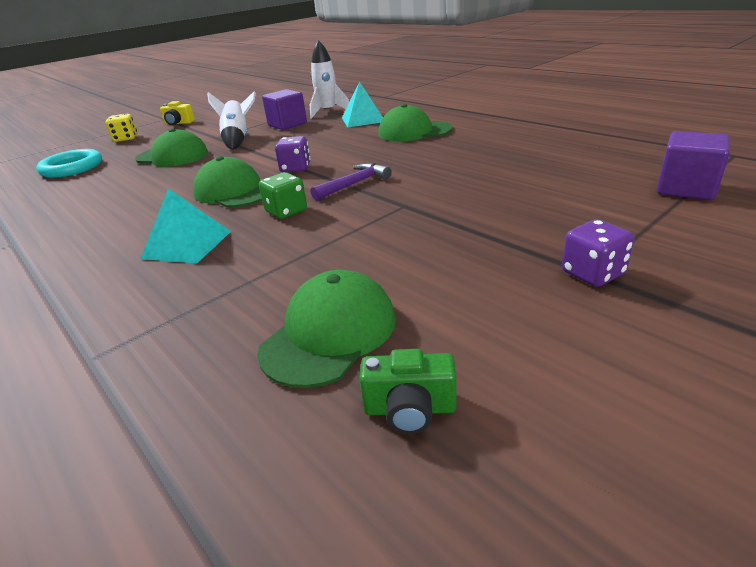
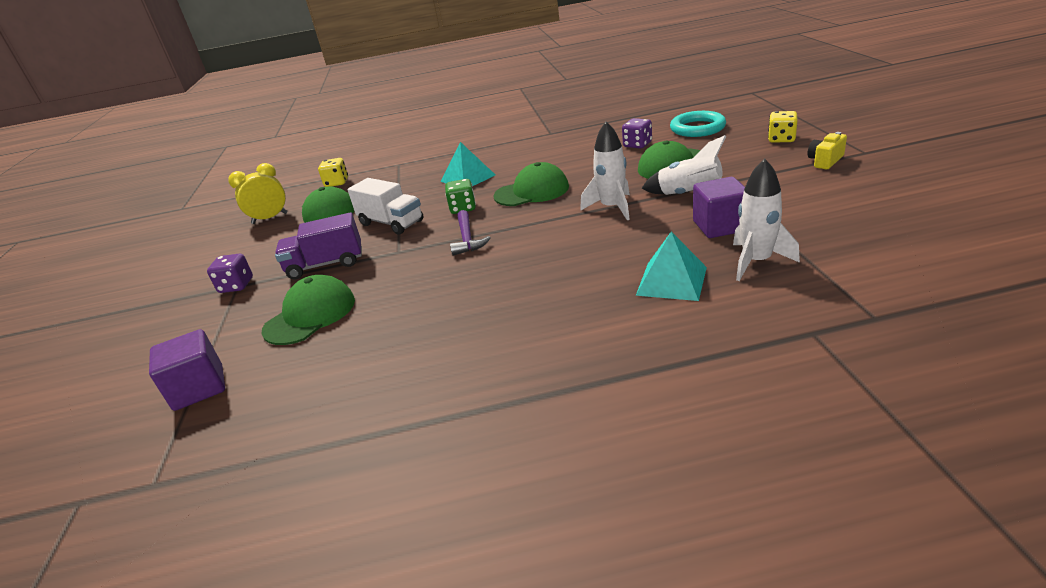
camera: 125 degrees right, 0 degrees up
purple dice [275,136,311,172] -> purple dice moved to [622,118,652,149]
green camera [359,349,457,434] -> yellow clock [228,163,288,224]
green cap [378,104,453,141] -> green cap moved to [262,275,355,345]
none -> purple truck [275,212,362,280]
none -> yellow dice [318,158,348,187]
none -> white truck [347,178,423,234]
none -> white rocket [580,122,630,220]

